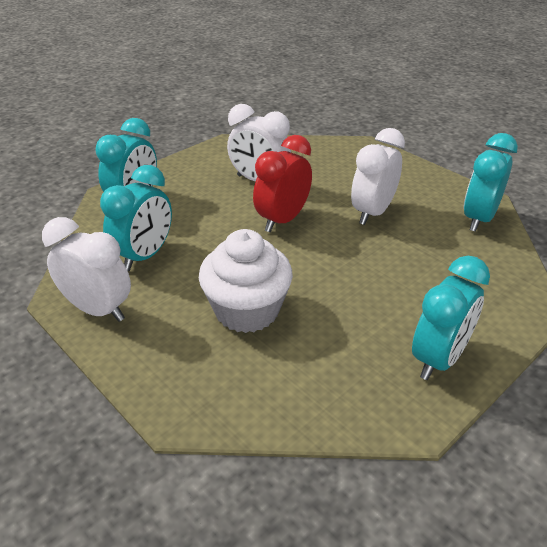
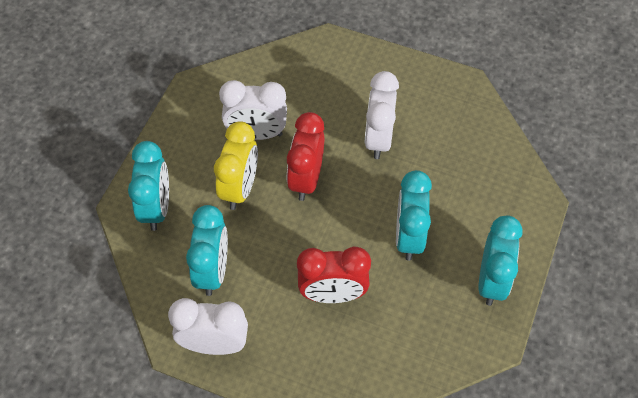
camera: 25 degrees left, 20 degrees up
white cupcake [199,229,293,333] -> red clock [297,247,371,303]
turquoise clock [464,133,518,232] -> turquoise clock moved to [396,170,432,261]
none -> yellow clock [214,121,258,210]

